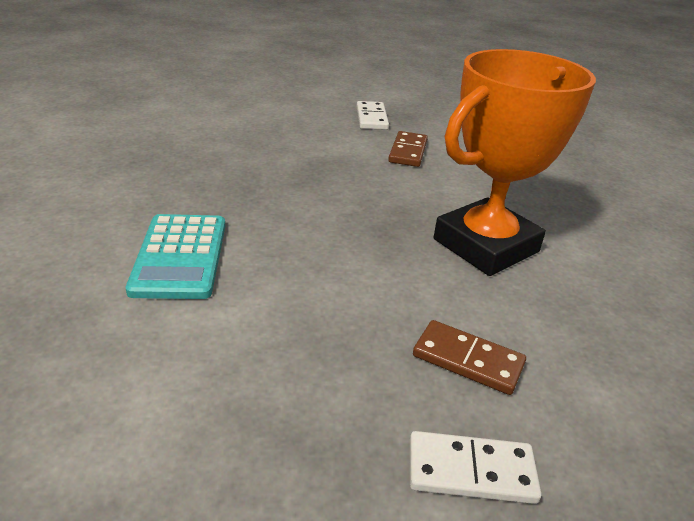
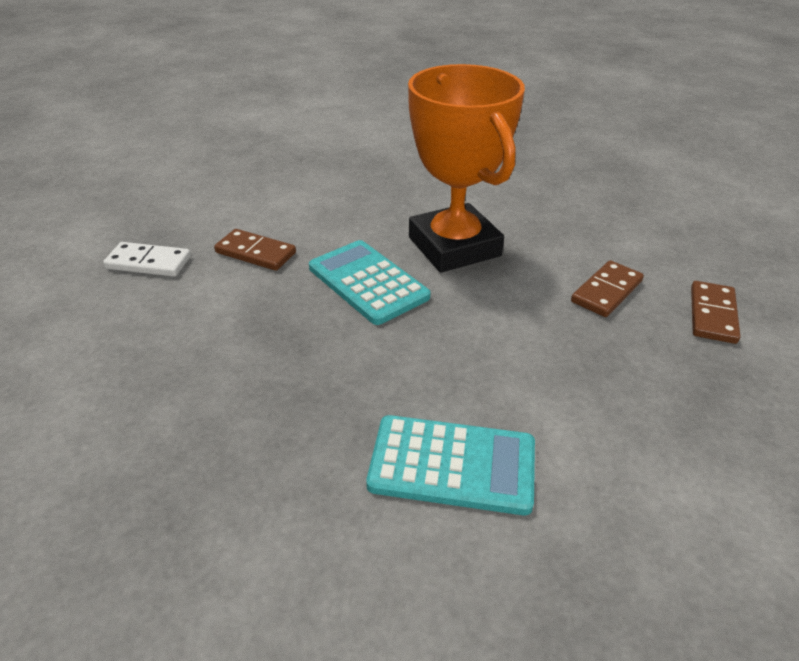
camera: 75 degrees left, 5 degrees up
white domino [410,431,541,504] -> brown domino [691,281,740,344]
none -> turquoise calculator [309,240,431,325]

